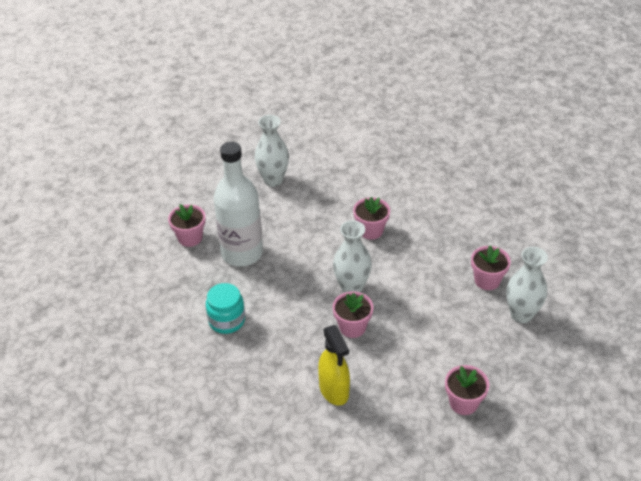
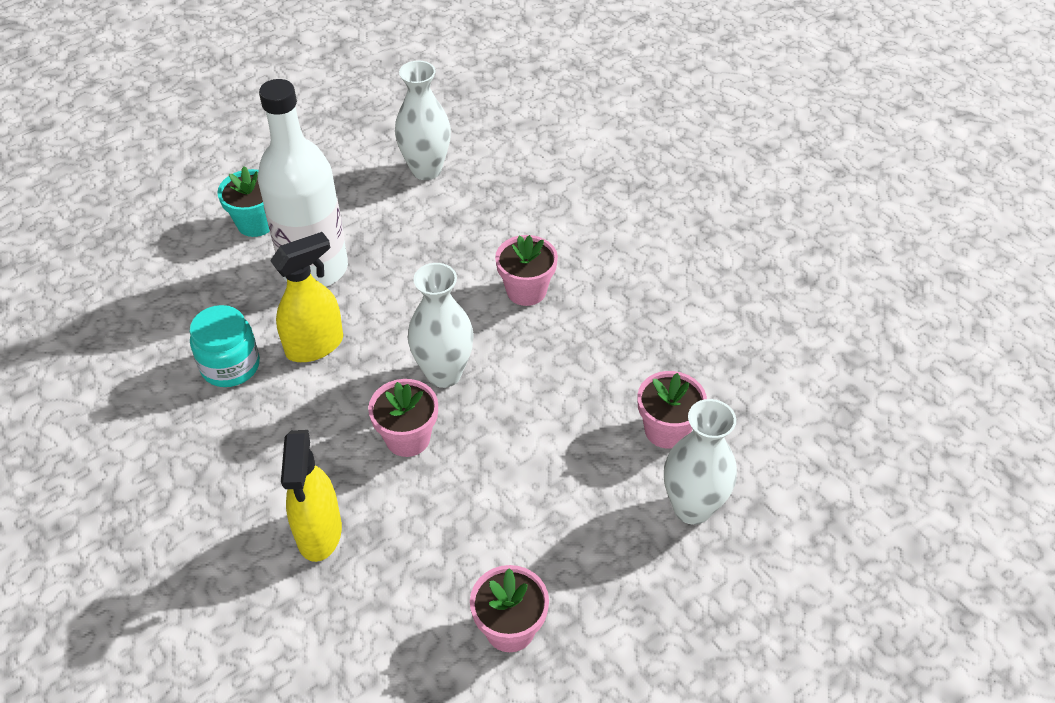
camera: 20 degrees right, 5 degrees up
pink flower pot [168,204,206,247] -> turquoise flower pot [217,166,270,237]
none -> yellow spray bottle [270,232,343,362]

